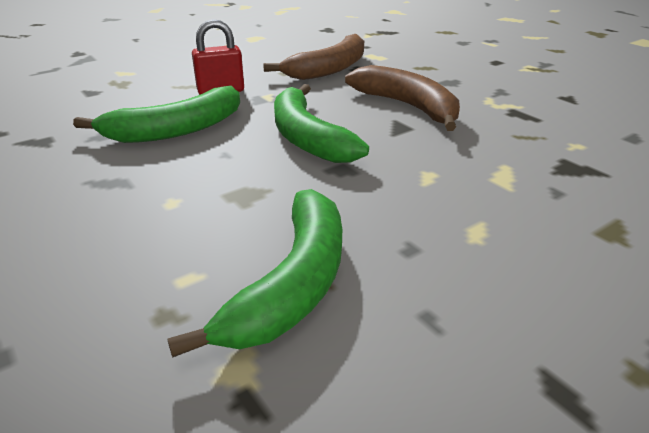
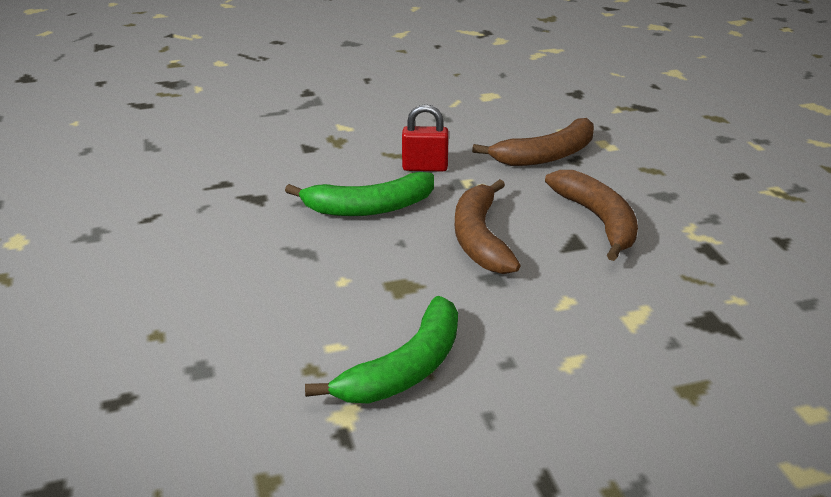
camera: 20 degrees right, 0 degrees up
green banana [274,84,369,163] -> brown banana [455,179,521,274]

